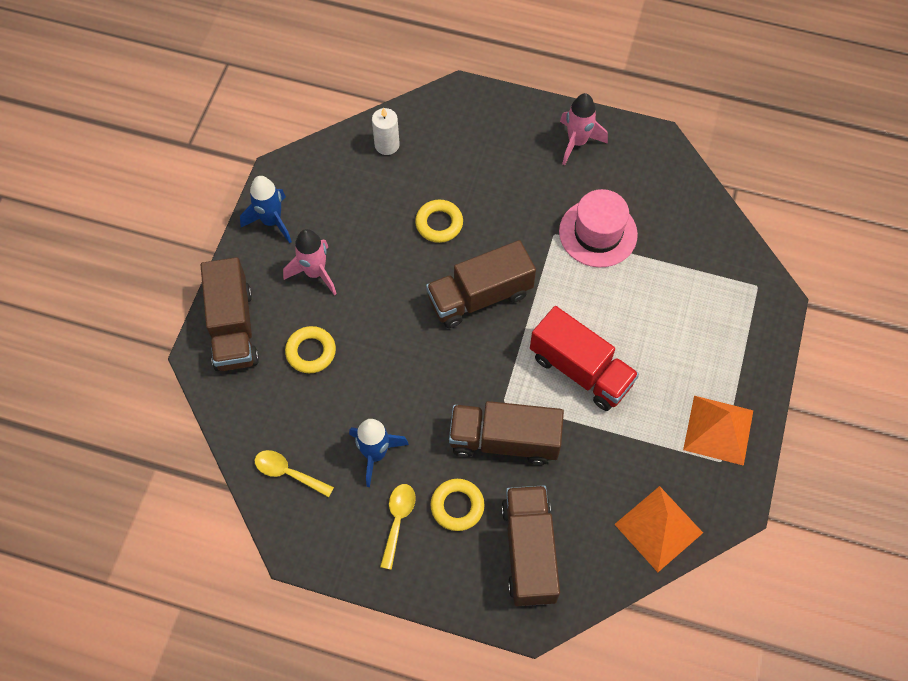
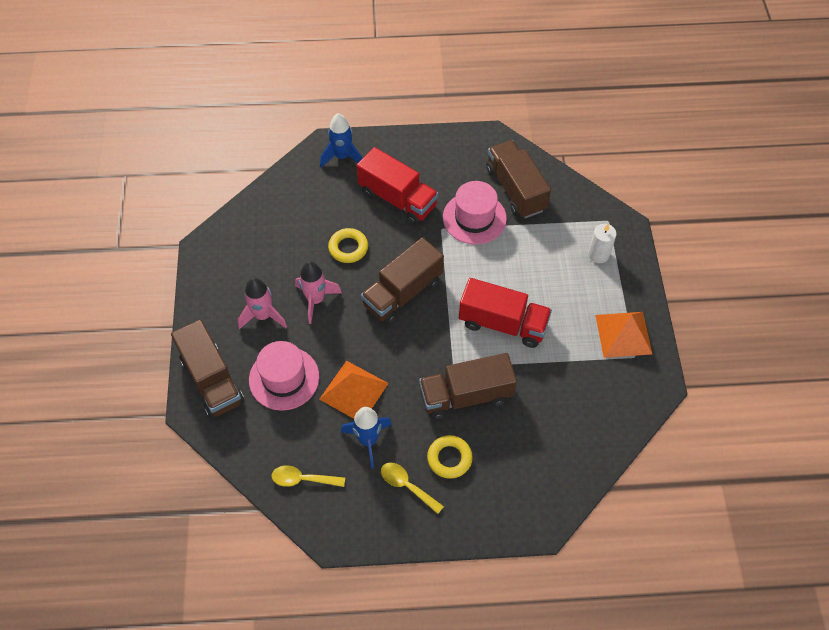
camera: 20 degrees left, 5 degrees down
blue rocket [240,176,292,243] -> blue rocket moved to [320,113,362,167]
yellow ring [285,326,336,373] -> pink hat [249,341,319,411]
white candle [372,108,400,155] -> white candle moved to [588,224,617,263]
yellow spoon [380,484,416,570] -> yellow spoon turned 45 degrees counterclockwise [381,463,444,514]
brown truck [501,485,560,606] -> brown truck moved to [486,140,551,218]
pink rocket [560,93,608,165] -> pink rocket moved to [295,261,342,324]
orange pyramid [614,486,703,572] -> orange pyramid moved to [319,361,389,419]
none -> red truck [357,147,438,225]

